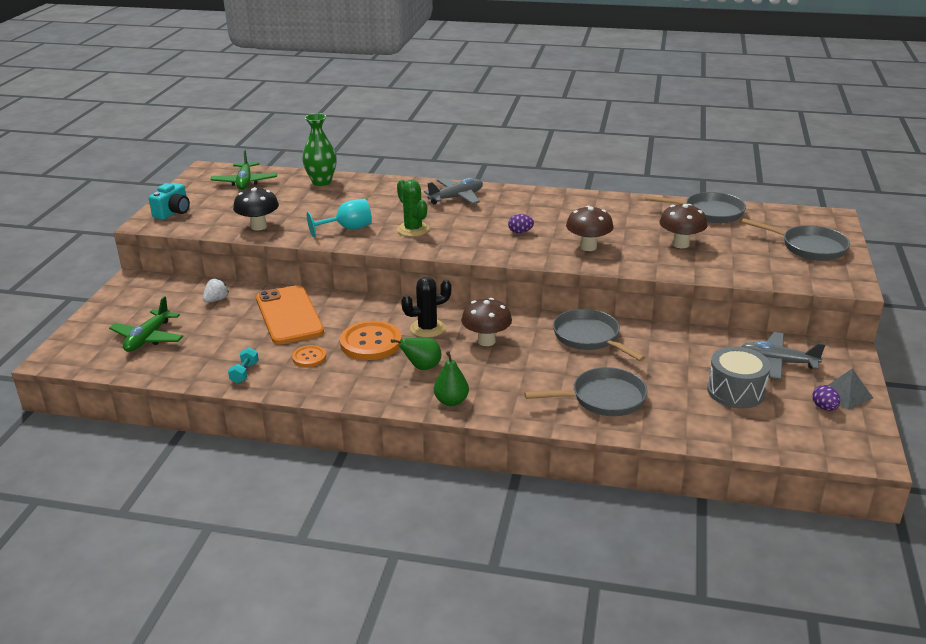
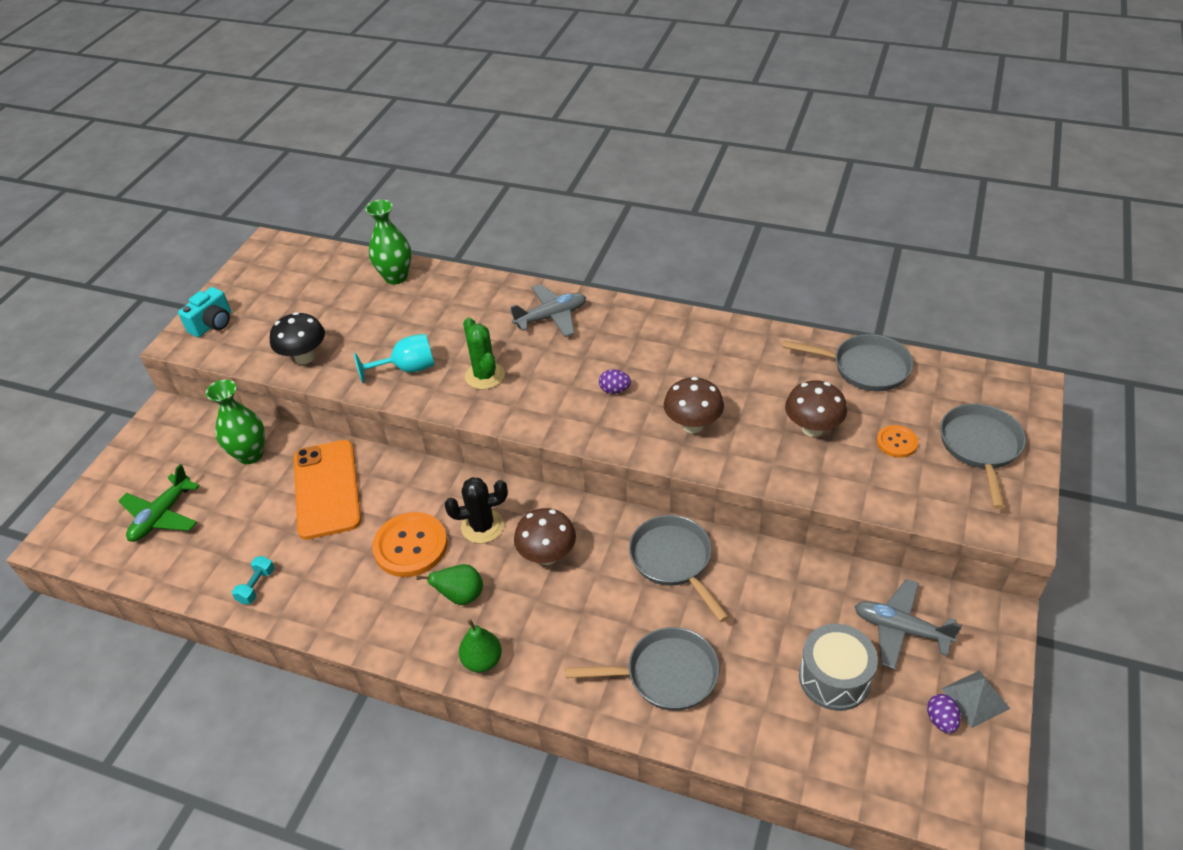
camera: 10 degrees right, 15 degrees up
white strawberry [203,278,229,302] -> green vase [206,380,265,464]
green plane [211,150,277,190] -> none
orange button [292,345,326,367] -> orange button moved to [876,425,918,458]
grey pan [741,218,850,261] -> grey pan turned 120 degrees counterclockwise [940,404,1026,509]

